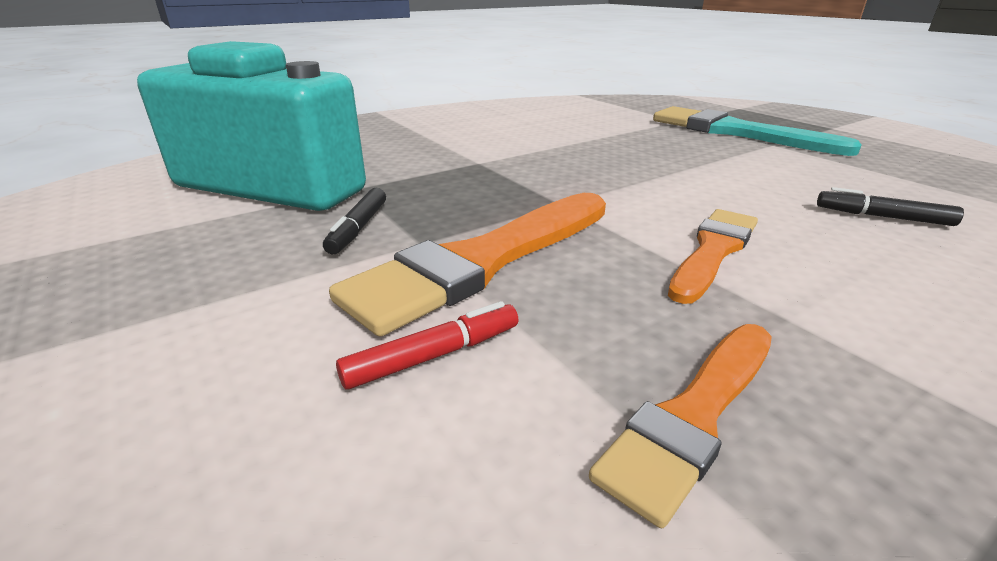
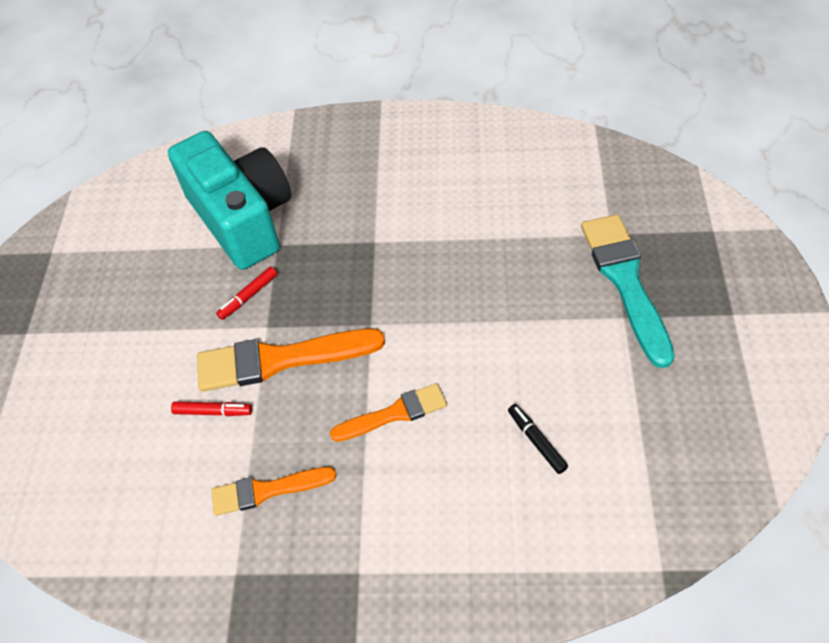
camera: 40 degrees right, 25 degrees up
black marker [323,188,386,255] -> red marker [216,267,277,320]

